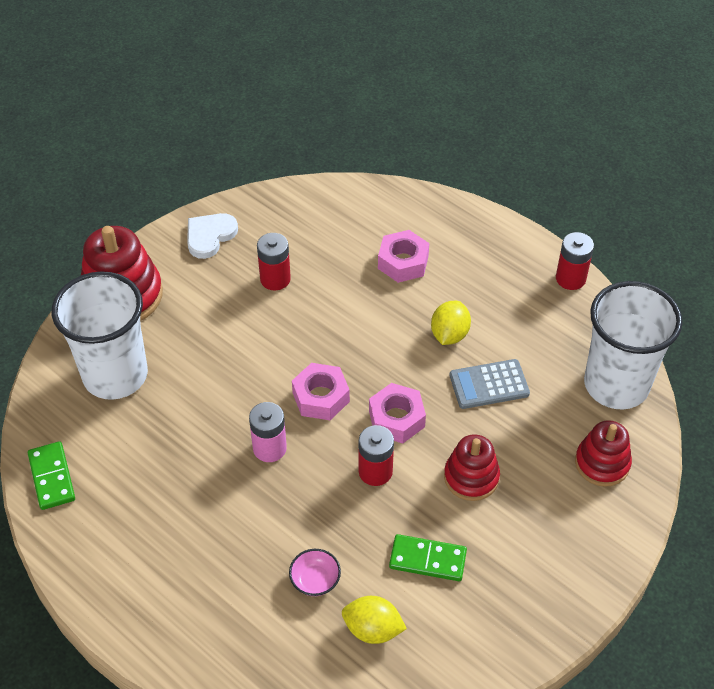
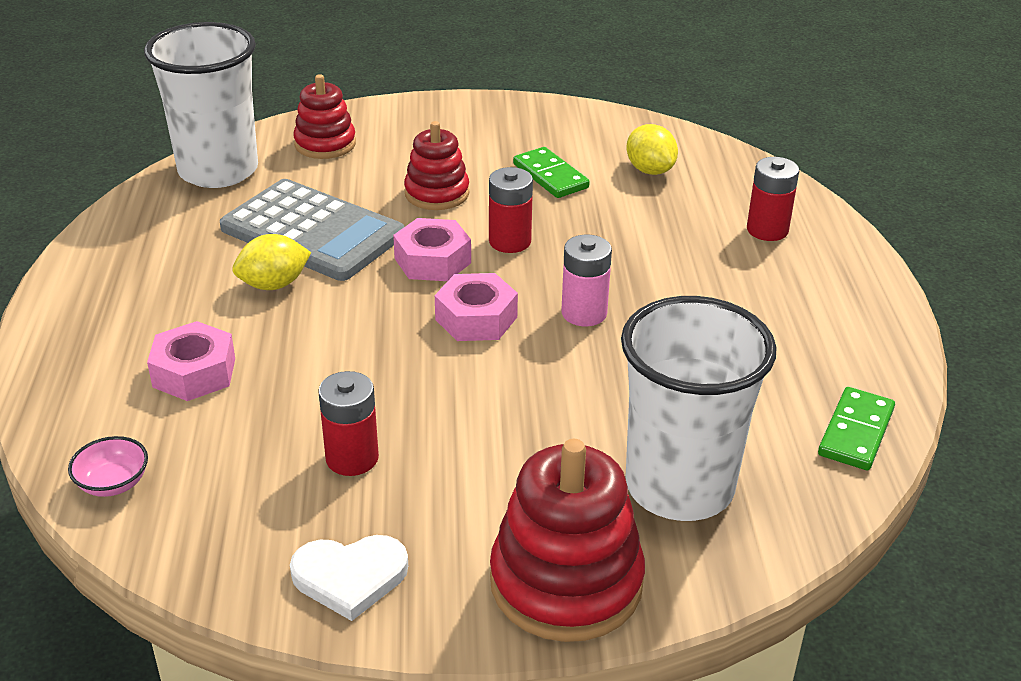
camera: 135 degrees left, 15 degrees down
pink bowl [289,549,341,596] -> pink bowl moved to [68,436,148,497]
grey calculator [449,359,530,409] -> grey calculator [220,179,405,281], size x1.74
red battery [556,232,594,290] -> red battery moved to [747,157,799,241]

